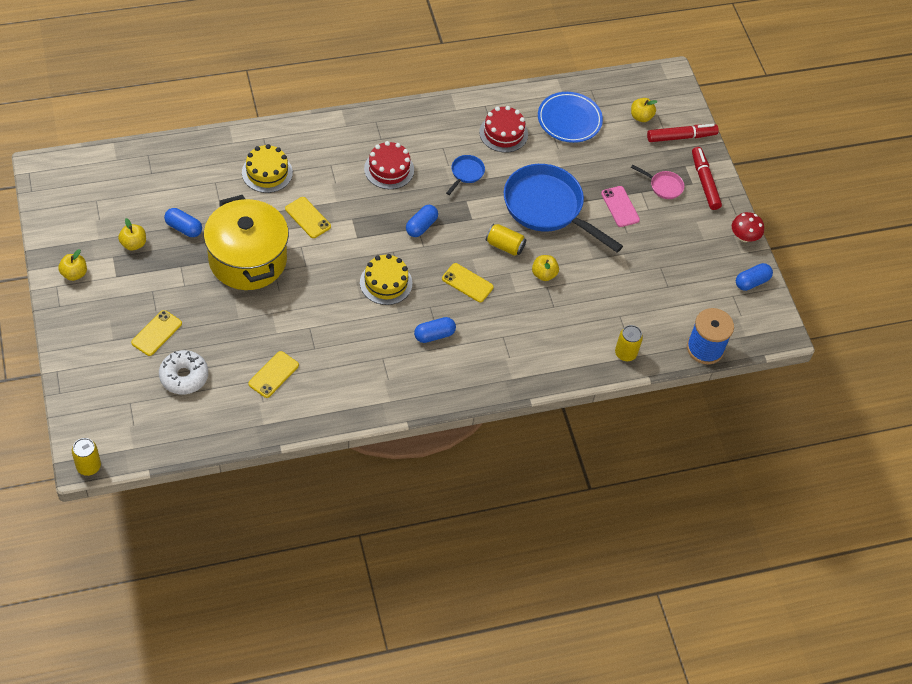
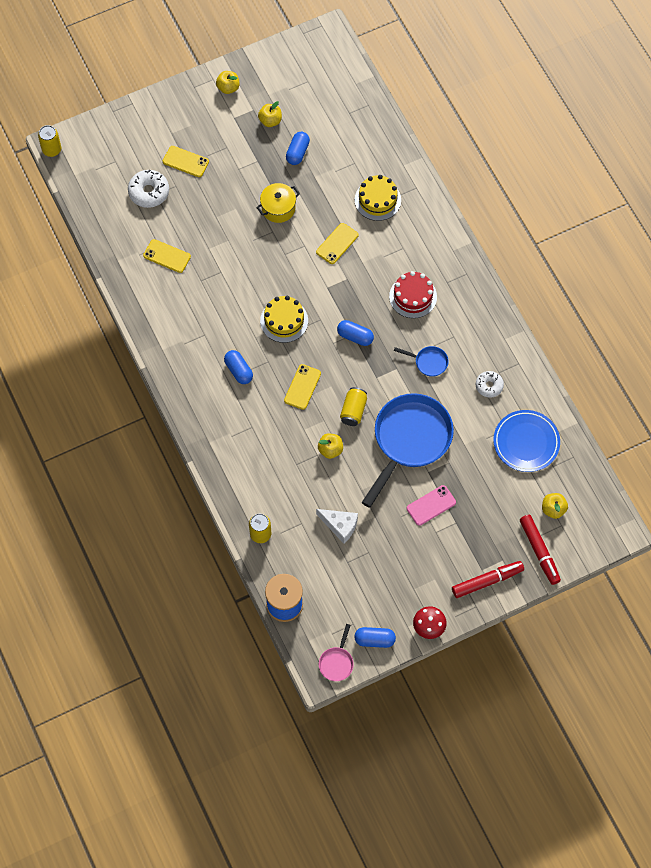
camera: 85 degrees right, 10 degrees up
yellow pot [204,195,289,290] -> yellow pot [256,183,300,223], size x0.49
red cake [479,106,528,153] -> white donut [476,371,504,398]
pink pan [631,165,684,199] -> pink pan moved to [319,624,354,681]
blue capsule [736,263,773,291] -> blue capsule turned 45 degrees counterclockwise [354,627,396,648]
none -> white cheese [316,509,358,544]

